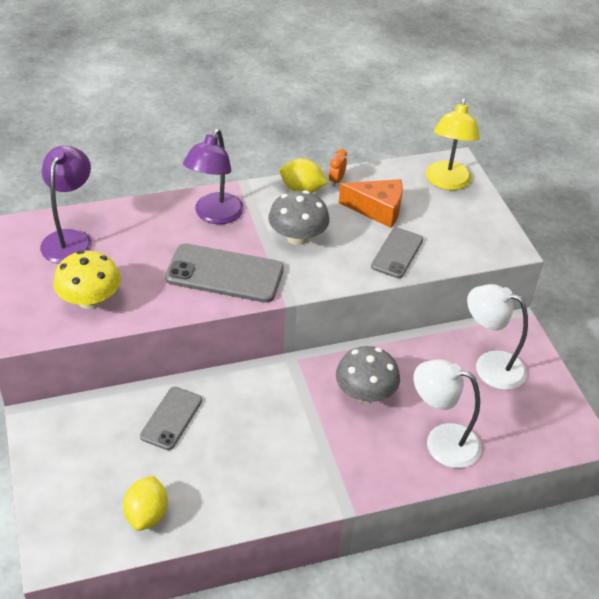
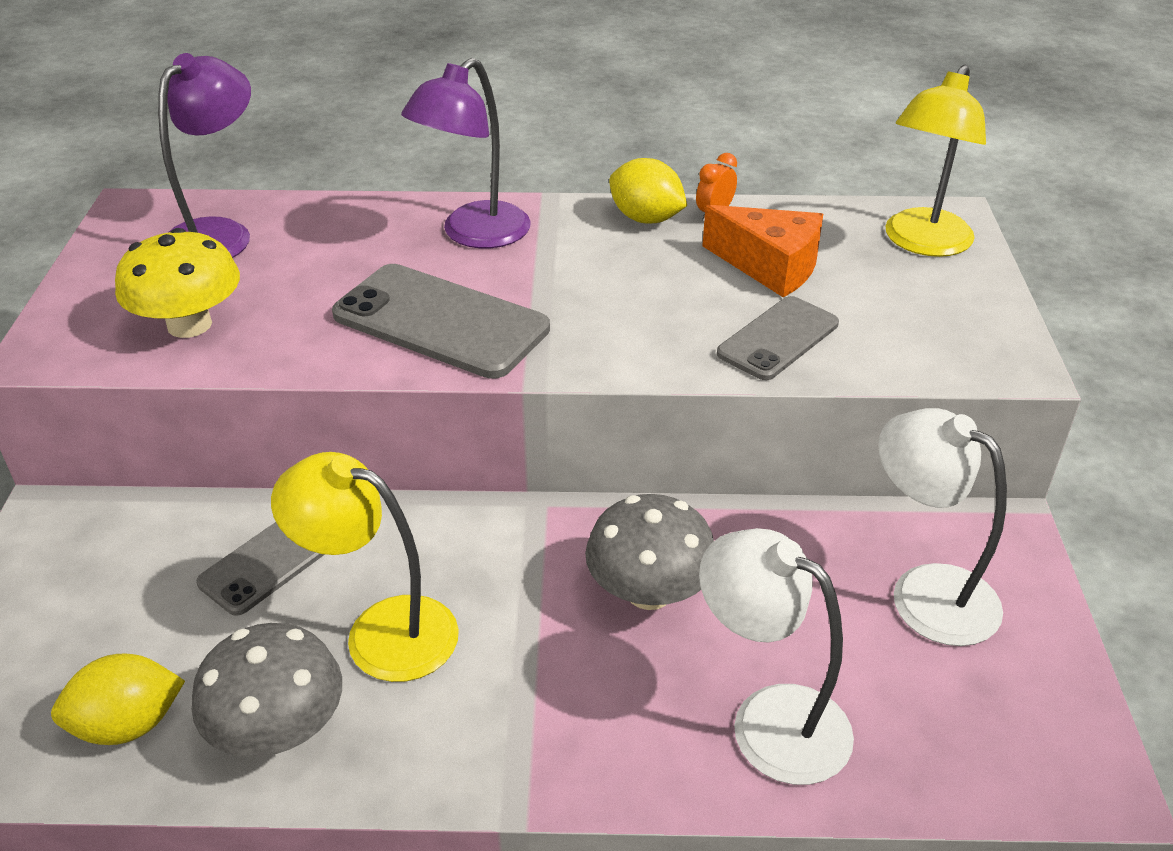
camera: 20 degrees right, 5 degrees down
yellow lemon [123,476,168,531] -> yellow lemon turned 45 degrees clockwise [51,653,185,745]
grey mushroom [268,190,330,245] -> grey mushroom moved to [191,623,342,757]
none -> yellow lamp [271,452,459,682]

